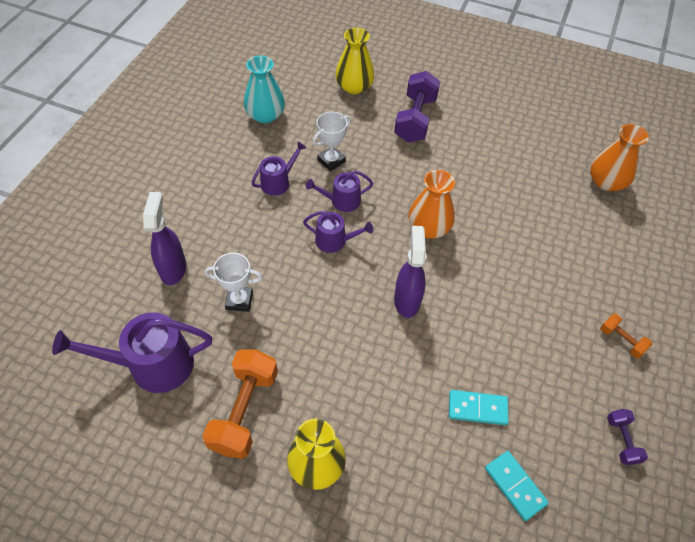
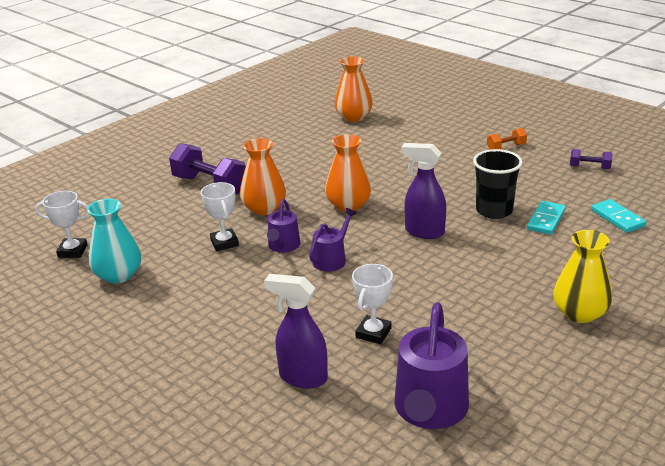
camera: 65 degrees left, 25 degrees down
orange dumbbell [202,350,278,459] -> none
purple watering can [251,142,306,196] -> none
yellow vase [335,28,375,94] -> none
turquoise domino [485,451,549,521] -> turquoise domino turned 75 degrees clockwise [591,199,647,233]
none -> white trophy [35,191,89,258]
none -> orange vase [240,138,286,215]
none -> black cup [473,149,523,219]

